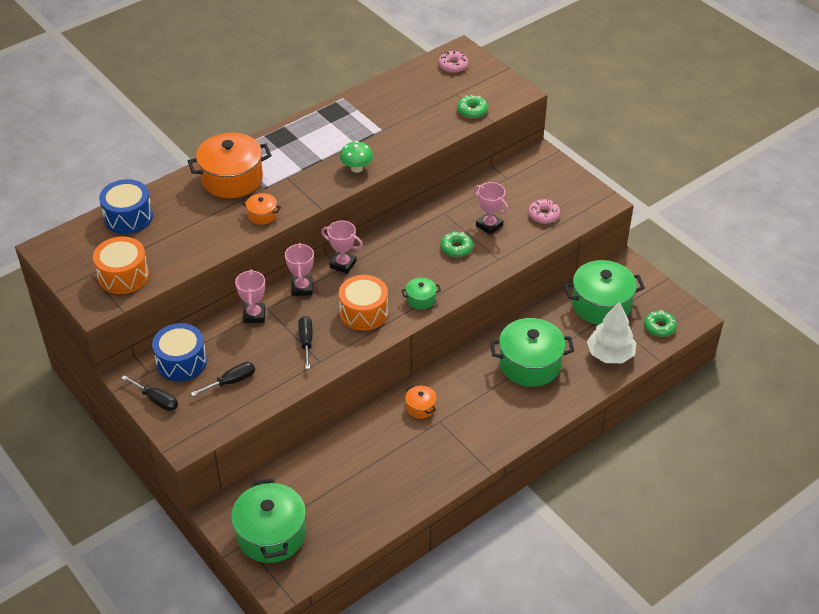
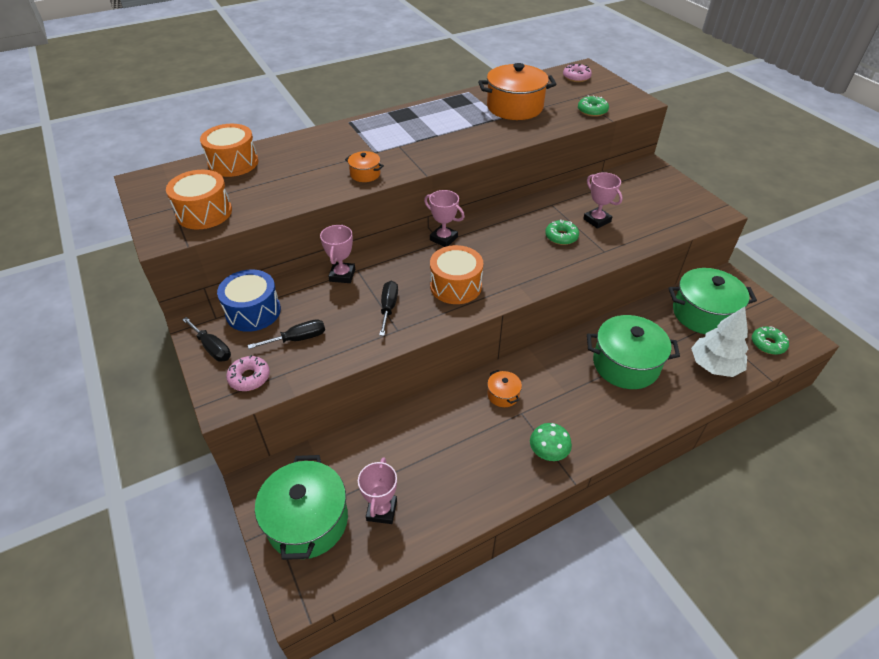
camera: 10 degrees right, 0 degrees up
blue drum [99,179,153,234] -> orange drum [200,124,258,177]
orange pot [188,133,272,198] -> orange pot moved to [478,63,557,120]
pink trophy [285,243,314,296] -> pink trophy moved to [358,457,397,524]
green mushroom [340,141,373,173] -> green mushroom moved to [530,423,572,461]
green pot [401,278,441,310] -> none
pink donut [528,198,560,224] -> pink donut moved to [226,355,270,391]

